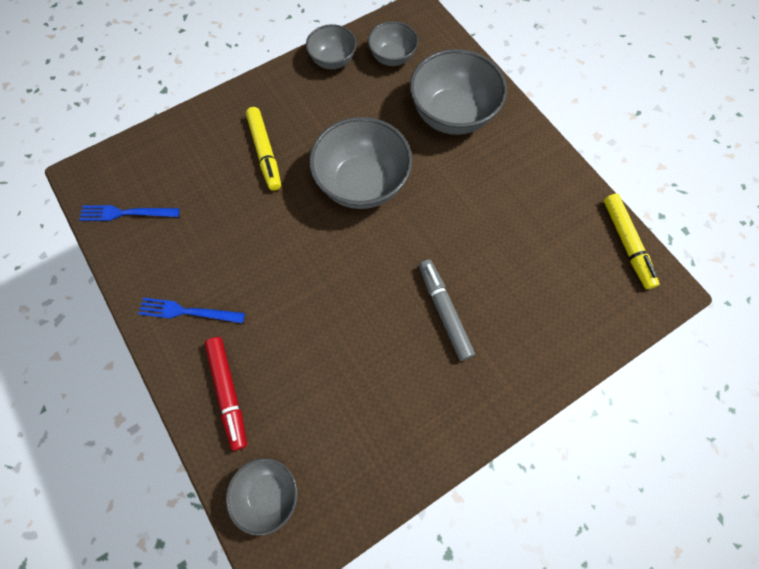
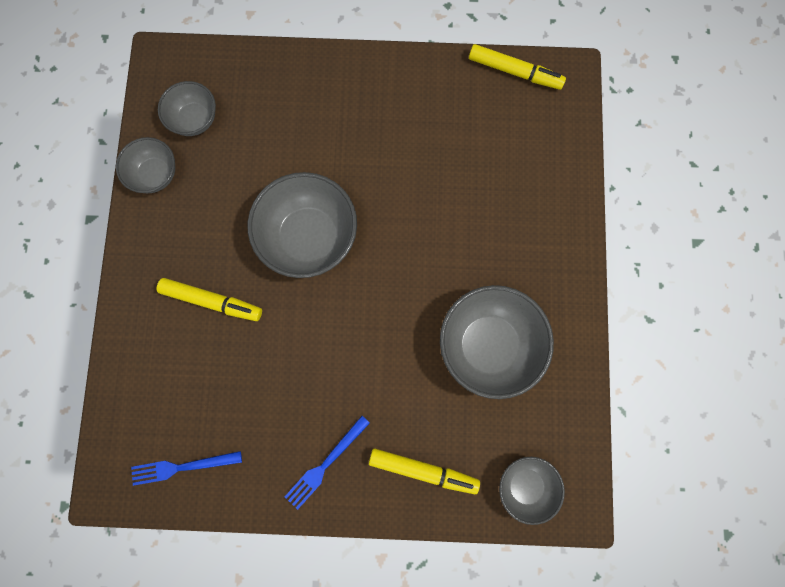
camera: 55 degrees left, 10 degrees up
blue fork [79,205,180,221] -> blue fork turned 45 degrees clockwise [131,451,242,486]
red marker [205,337,247,451] -> yellow marker [369,448,480,494]
grey bowl [410,49,507,135] -> grey bowl moved to [440,285,554,399]
grey marker [419,259,475,361] -> none

